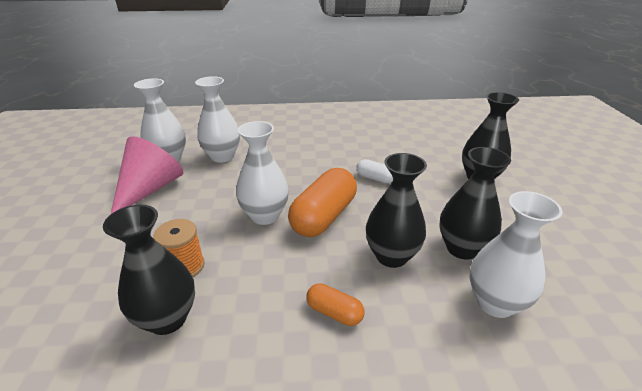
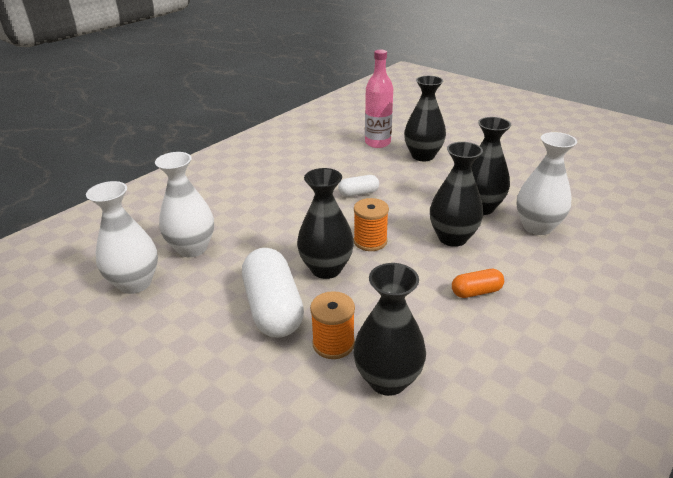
camera: 45 degrees left, 0 degrees up
pink cone [111,136,183,214] -> none
white vase [236,121,289,225] -> black vase [297,168,354,279]
orange capsule [288,168,357,237] -> orange spool [354,198,389,251]
none -> white capsule [242,248,304,338]
none -> pink bottle [365,50,393,148]

